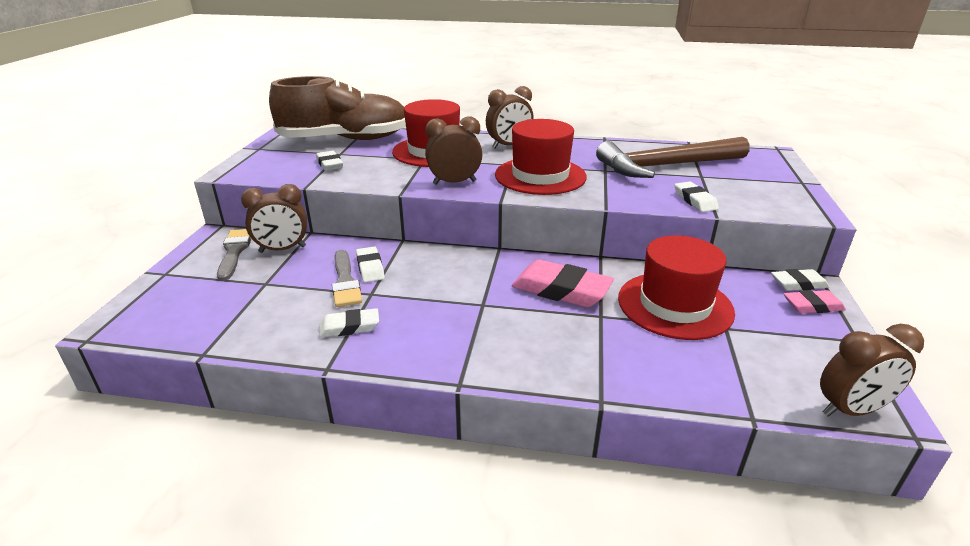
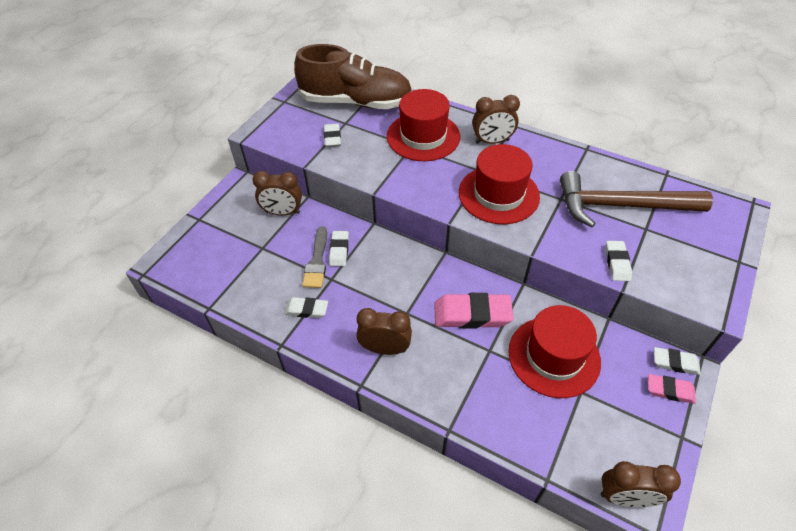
camera: 20 degrees right, 20 degrees up
grey brush [217,229,251,281] -> none
brown clock [425,116,482,185] -> brown clock moved to [357,308,412,355]
pink eraser [512,259,614,307] -> pink eraser turned 45 degrees counterclockwise [434,293,514,328]

